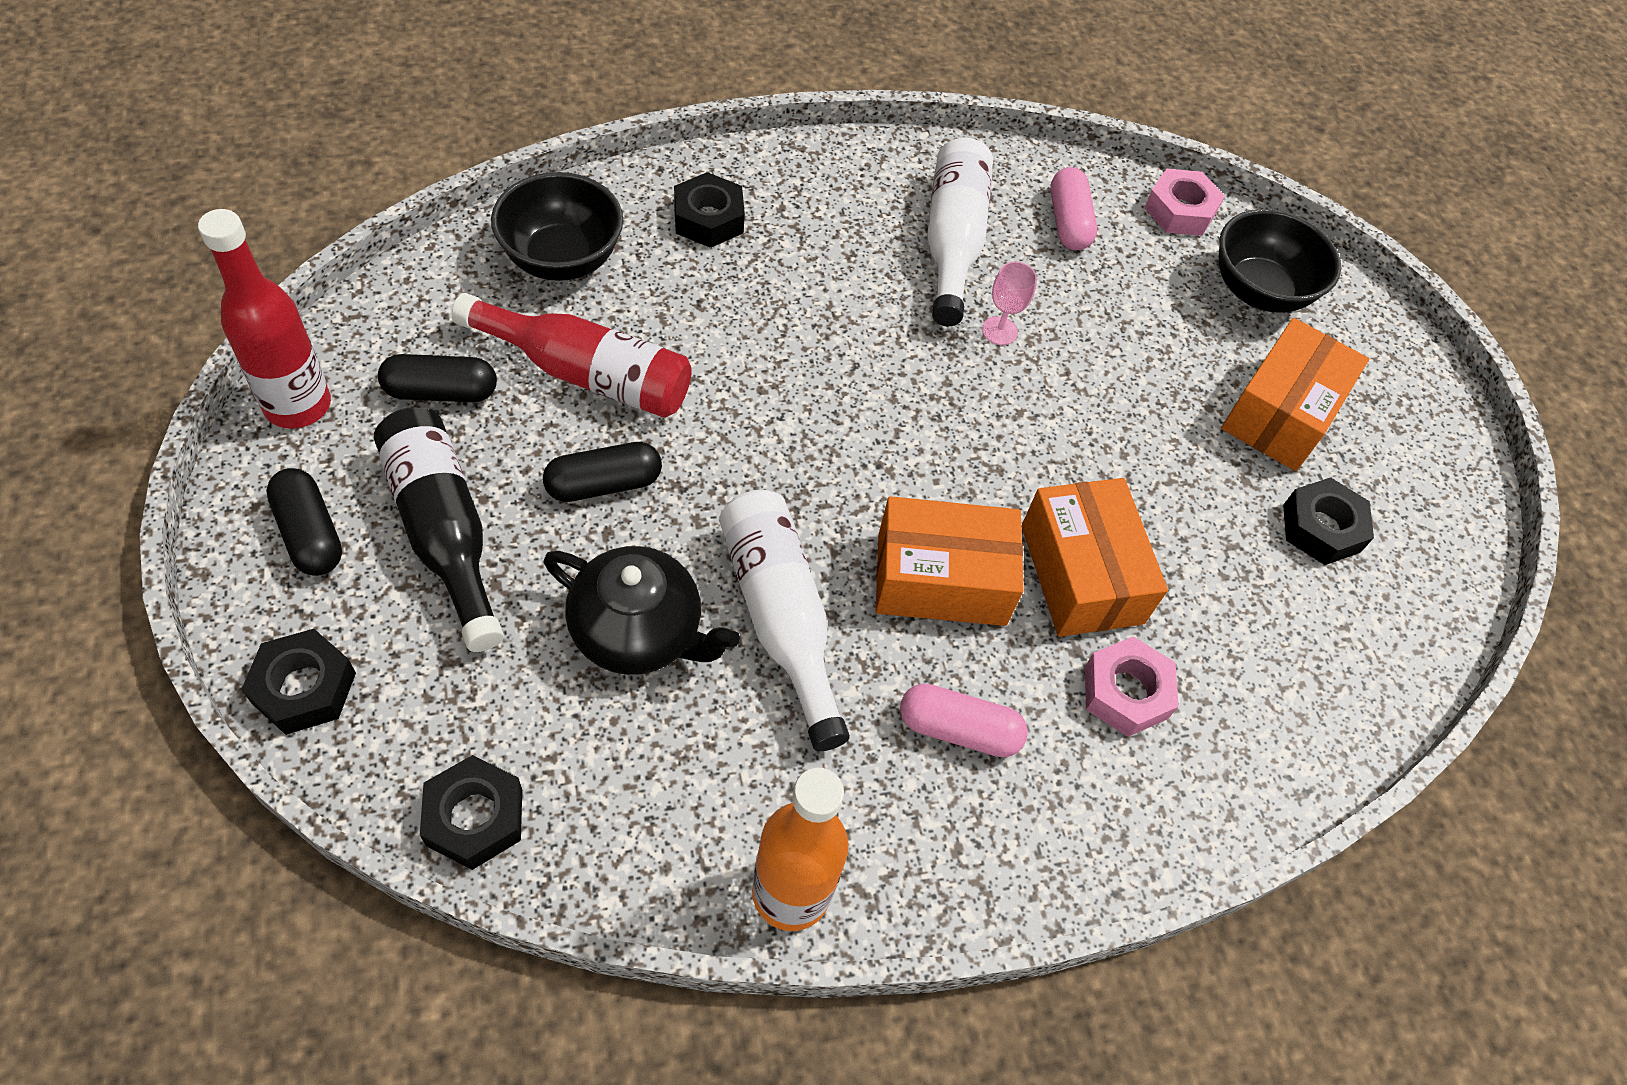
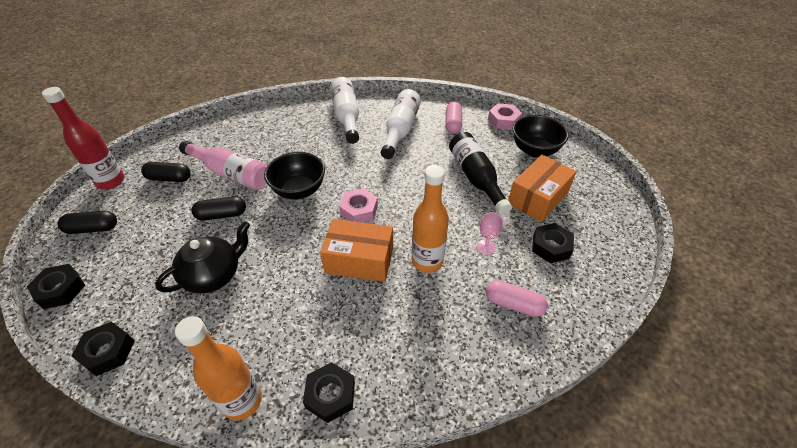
camera: 15 degrees right, 10 degrees down
black capsule [266,468,342,576] -> black capsule turned 75 degrees counterclockwise [58,211,117,234]
black bottle [374,407,504,652] -> black bottle moved to [449,132,512,215]
red bottle [452,293,692,418] -> pink bottle [179,141,267,190]
black bowl [491,172,623,281] -> black bowl moved to [264,152,325,199]
black teapot [544,546,740,675] -> black teapot turned 75 degrees counterclockwise [155,221,250,294]
black nut [674,172,745,248] -> black nut moved to [303,362,355,423]
white bottle [719,490,850,751] -> white bottle moved to [330,77,359,144]
pink capsule [900,683,1028,757] -> pink capsule moved to [486,280,548,317]
pink goblet [982,262,1037,345] -> pink goblet moved to [477,212,503,255]
orange box [1021,478,1168,637] -> orange bottle [412,165,449,273]
pink nut [1085,636,1179,737] -> pink nut moved to [339,188,378,223]

